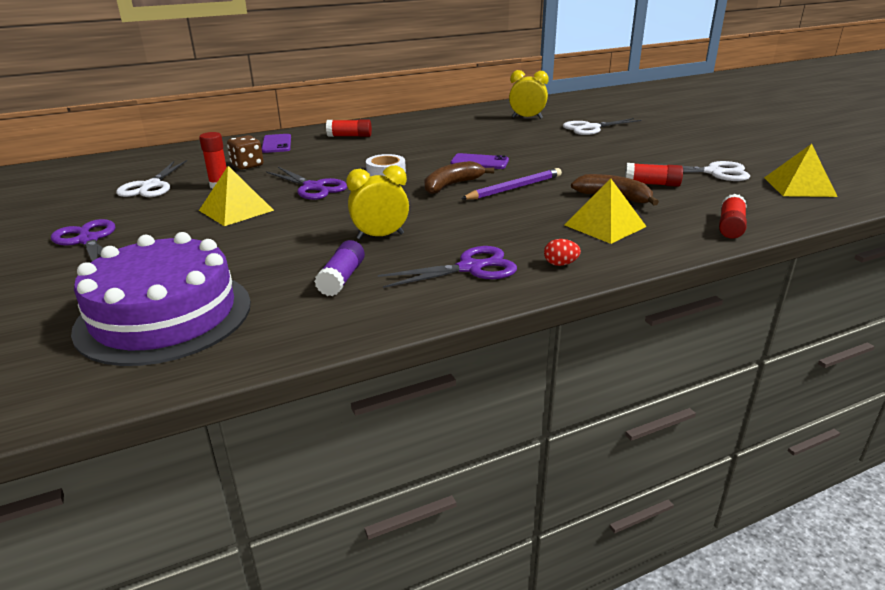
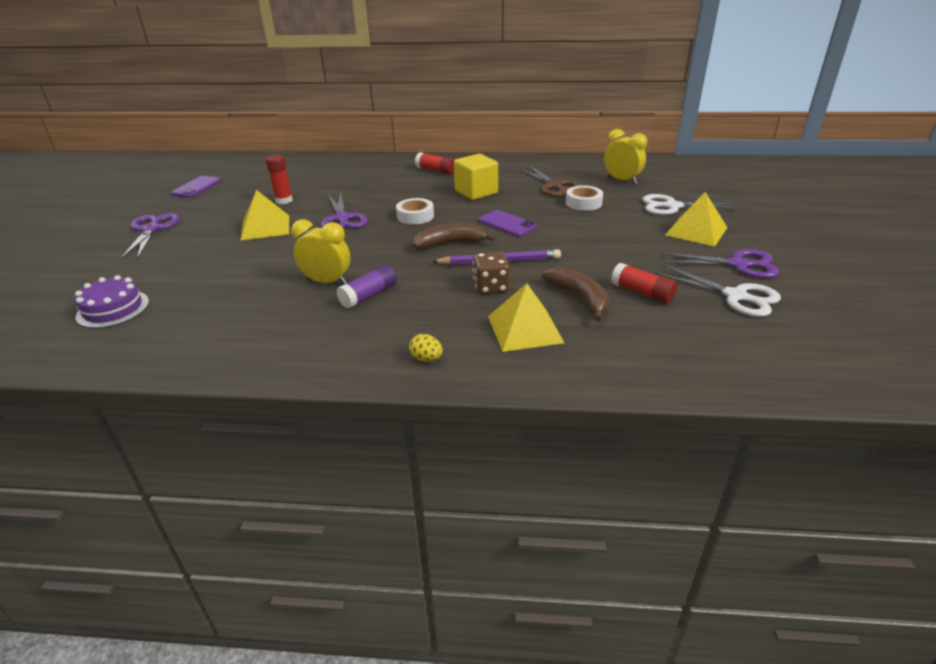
camera: 30 degrees right, 5 degrees up
purple cake [71,232,251,366] -> purple cake [75,275,149,328], size x0.51
white scissors [116,160,187,197] -> none
brown dice [227,135,263,170] -> brown dice moved to [473,251,510,294]
purple phone [262,134,291,153] -> purple phone moved to [171,176,221,198]
purple glue stick [314,240,365,296] -> purple glue stick moved to [336,264,397,308]
purple scissors [378,246,517,288] -> purple scissors moved to [660,249,779,278]
red egg [544,239,581,266] -> yellow egg [409,334,443,362]
red glue stick [719,194,747,239] -> none
yellow pyramid [764,144,838,197] -> yellow pyramid moved to [665,192,728,247]
none -> yellow cube [454,154,498,200]
none -> brown scissors [518,165,582,197]
none -> white tape [566,186,603,211]

